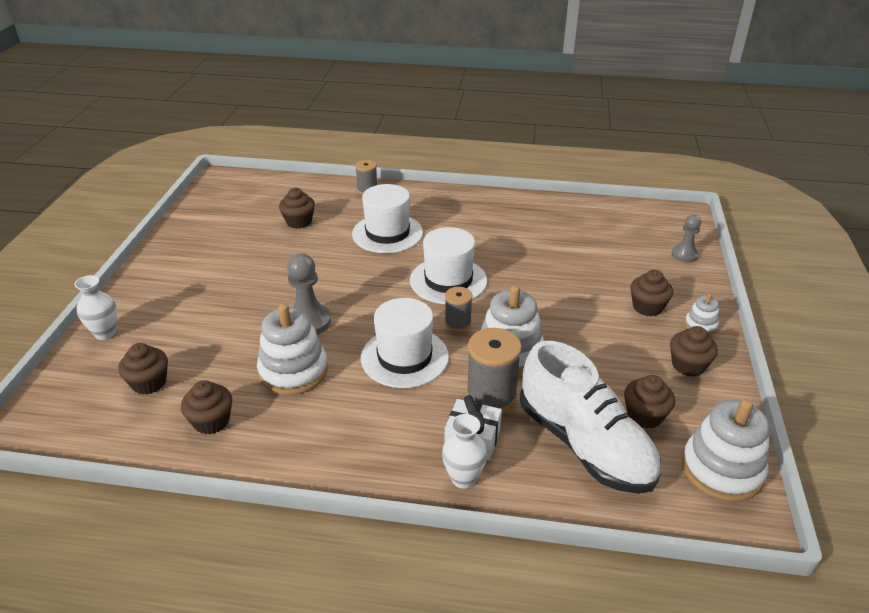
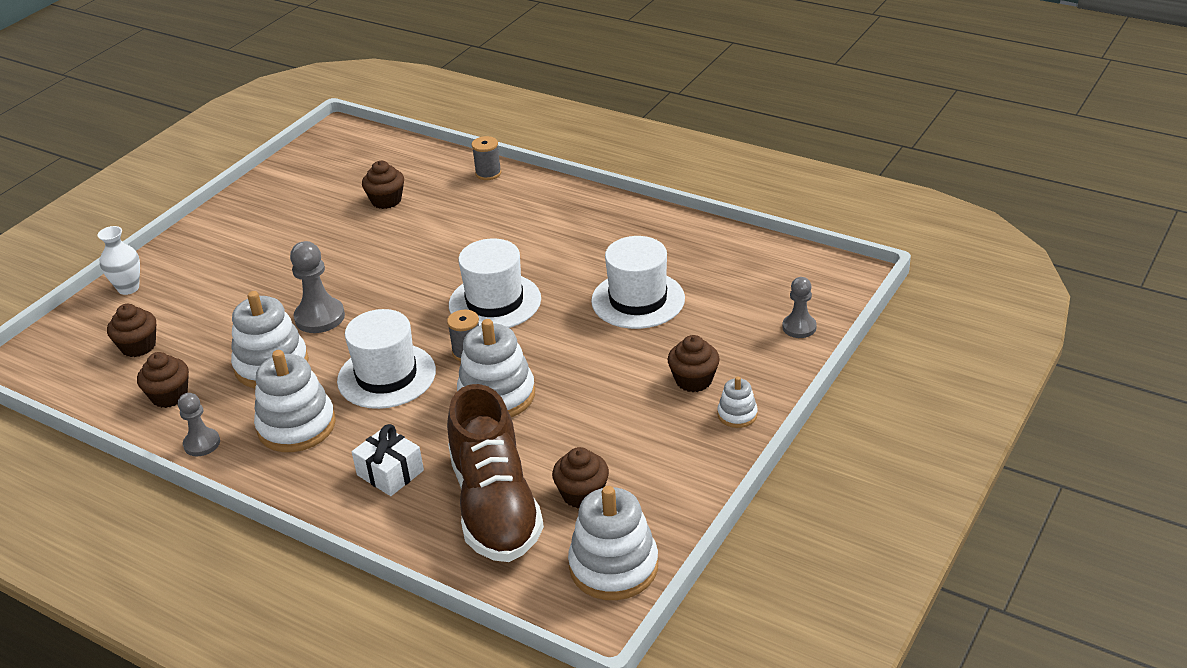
camera: 25 degrees right, 0 degrees up
white hat [352,184,423,253] -> white hat moved to [591,236,685,329]
white vase [442,414,488,489] -> none
grey spool [466,328,522,413] -> none
white shoe [520,341,661,494] -> brown shoe [447,384,544,562]
brown cupcake [670,326,718,377] -> none
none -> grey pawn [178,393,220,456]
none -> white stacking toy [254,350,336,452]

